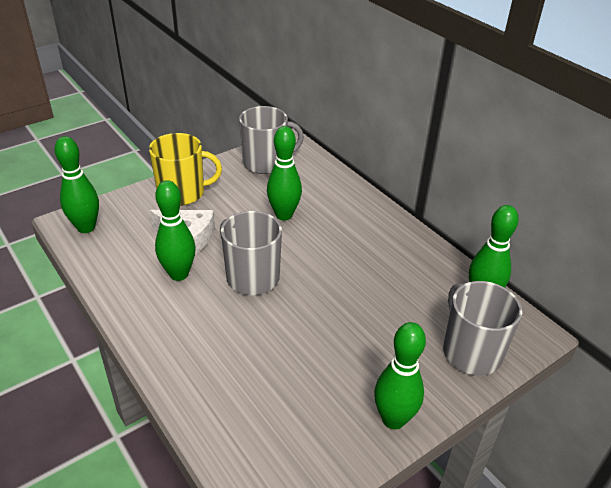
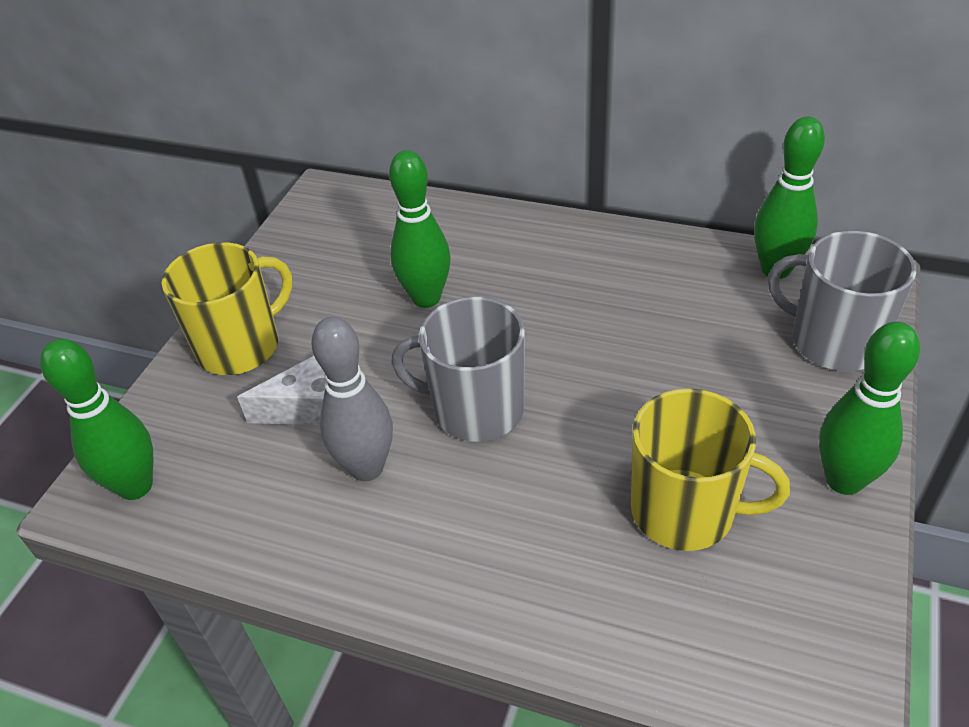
camera: 30 degrees left, 5 degrees up
green bowling pin [155,180,195,281] -> grey bowling pin [311,317,393,482]
grey mug [239,106,304,174] -> none
none -> yellow mug [631,388,790,551]

